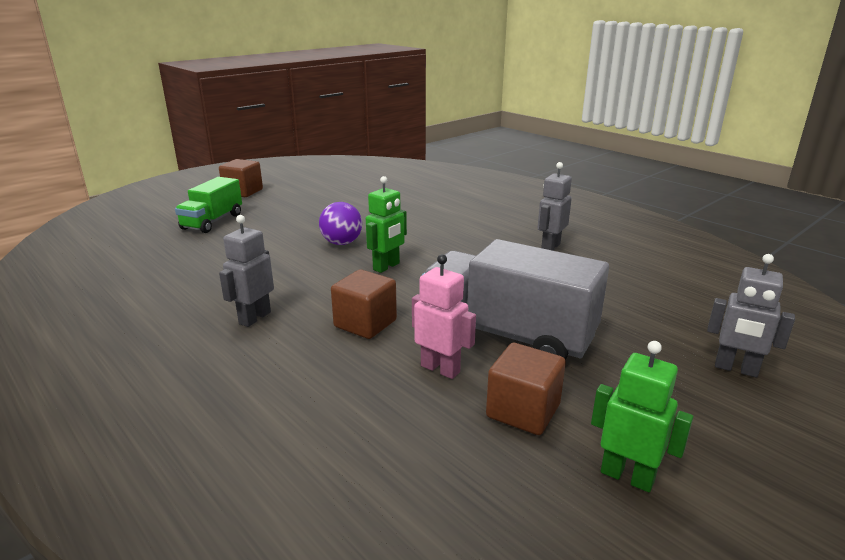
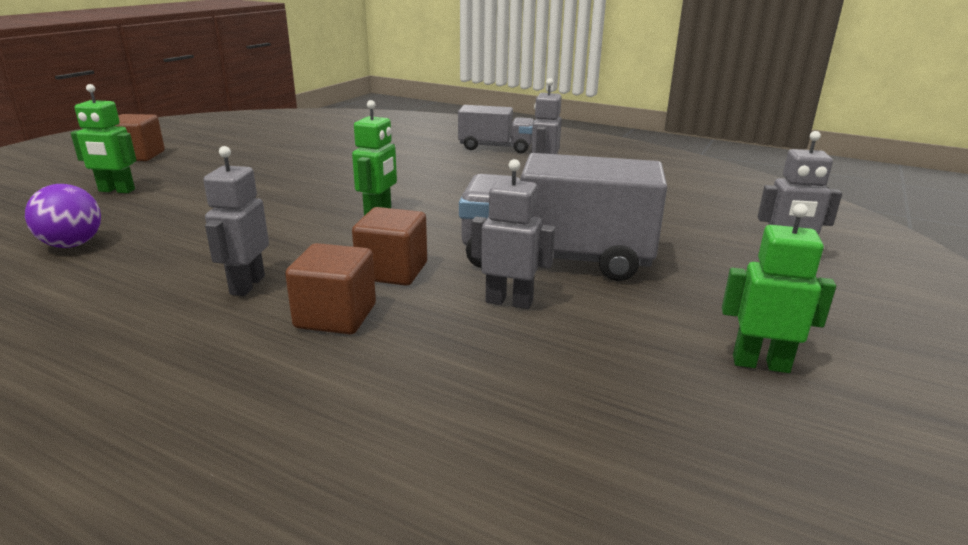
camera: 20 degrees left, 0 degrees up
green truck [175,177,242,233] -> green robot [71,84,137,193]
purple ball [319,202,362,245] -> purple ball moved to [25,184,101,248]
pink robot [412,254,476,379] -> grey robot [471,159,555,309]
brown cube [486,343,566,435] -> brown cube moved to [285,243,376,334]
none -> grey truck [458,105,534,153]

